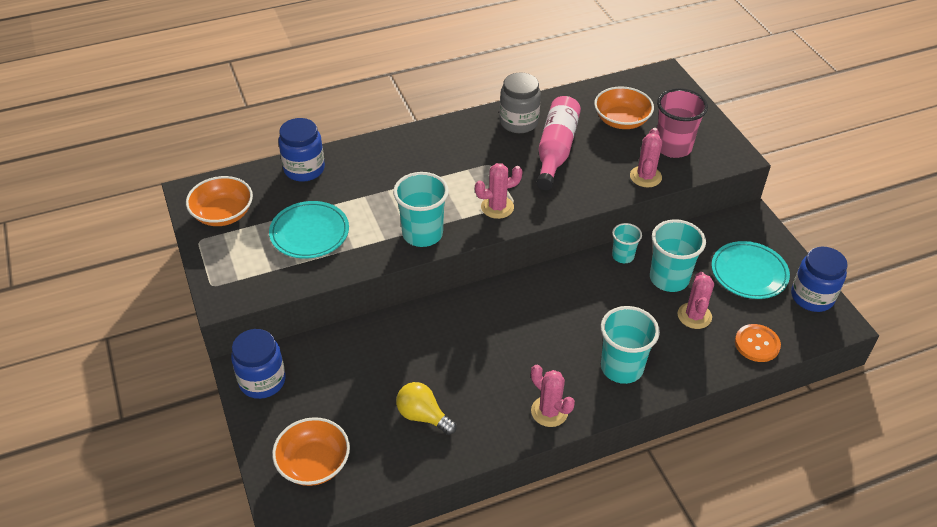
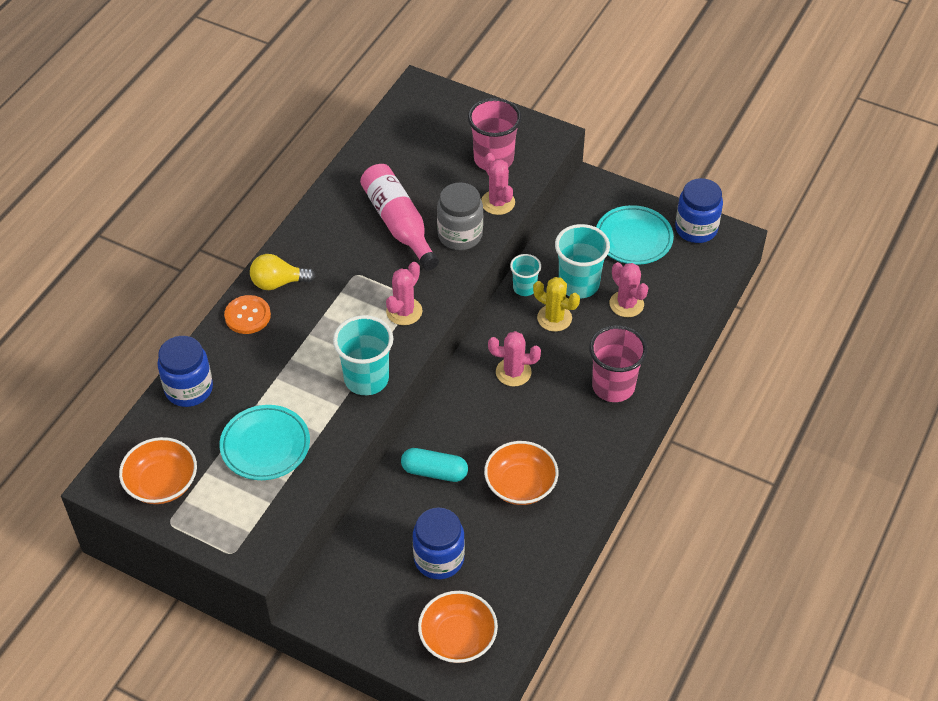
camera: 40 degrees left, 5 degrees up
blue jar [231,329,286,399] -> blue jar moved to [413,507,465,579]
yellow light bulb [396,382,457,435] -> yellow light bulb moved to [250,254,315,290]
grey jar [499,72,541,133] -> grey jar moved to [437,183,483,250]
pink cactus [531,365,575,427] -> pink cactus moved to [488,331,541,386]
orange bowl [594,86,654,129] -> orange bowl moved to [484,441,558,505]
turquoise cup [601,306,660,384] -> pink cup [589,325,647,402]
orange button [735,324,781,362] -> orange button moved to [224,295,271,334]
none -> turquoise capsule [401,448,468,482]
none -> yellow cactus [533,277,580,332]

